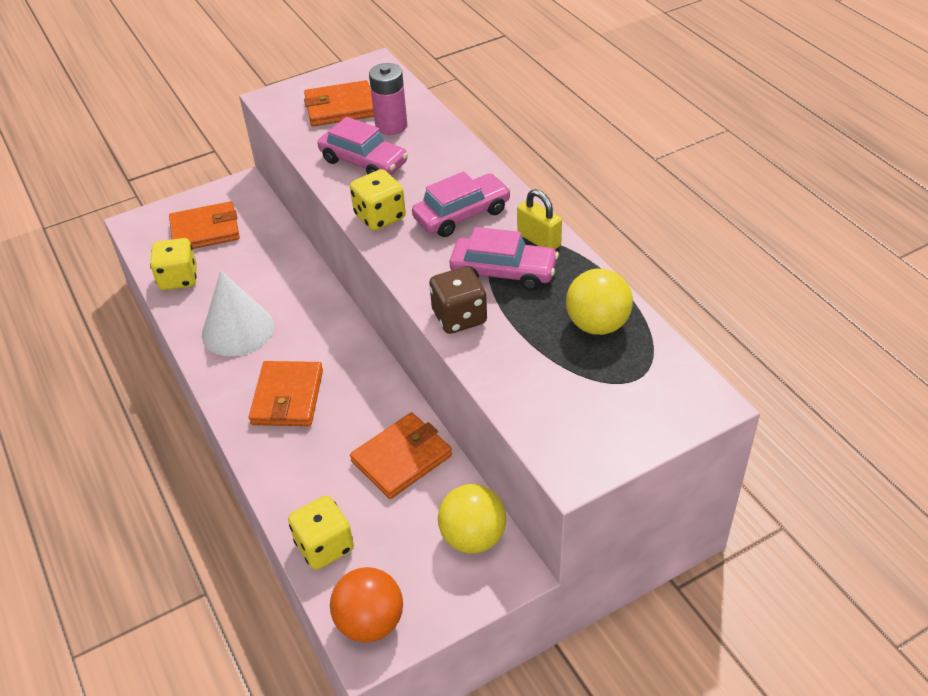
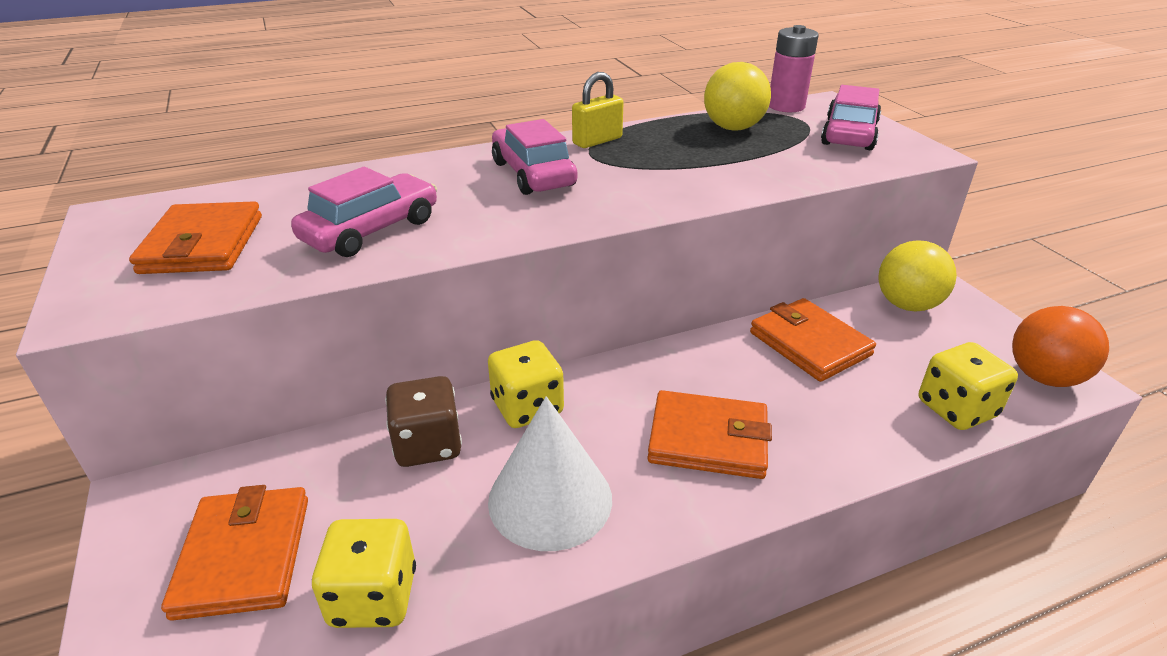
camera: 85 degrees left, 10 degrees down
yellow dice [350,169,406,231] -> yellow dice moved to [488,340,564,428]
pink battery [369,63,407,135] -> pink battery moved to [769,25,819,112]
brown dice [429,266,487,334] -> brown dice moved to [385,376,462,467]
pink car [449,227,559,290] -> pink car moved to [821,85,881,150]

